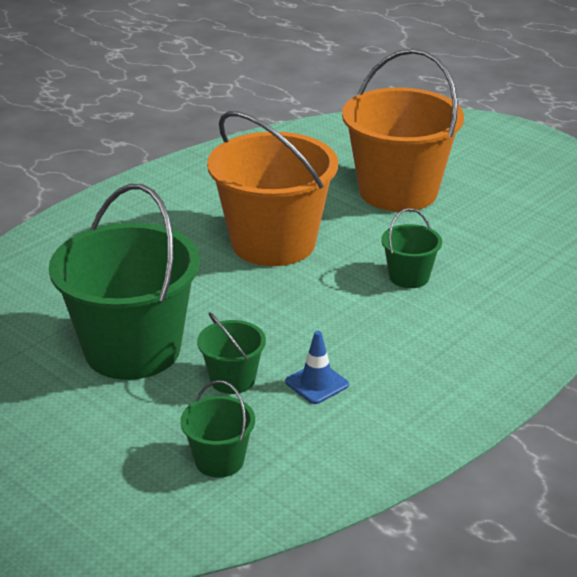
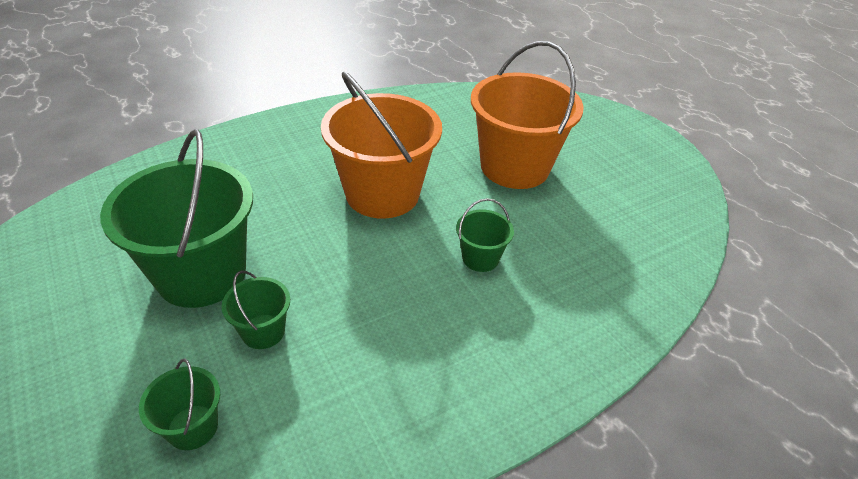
camera: 15 degrees right, 10 degrees up
blue traffic cone [285,331,349,404] -> none

